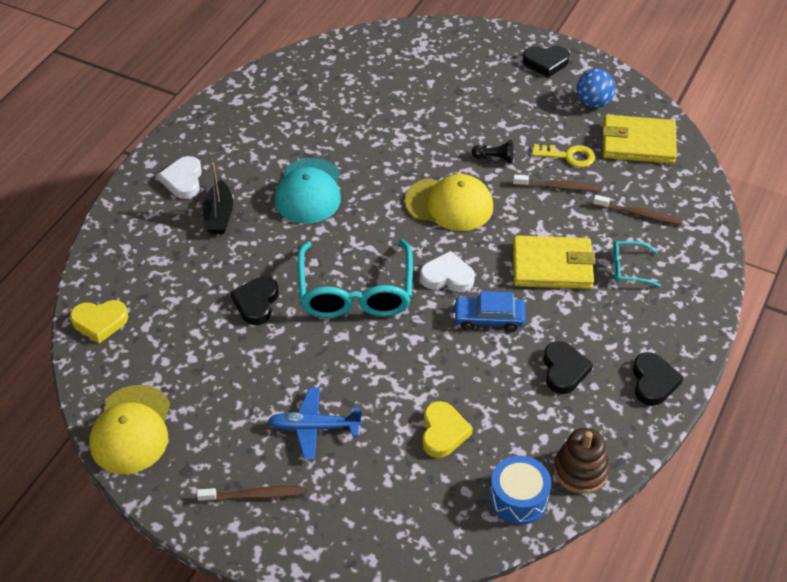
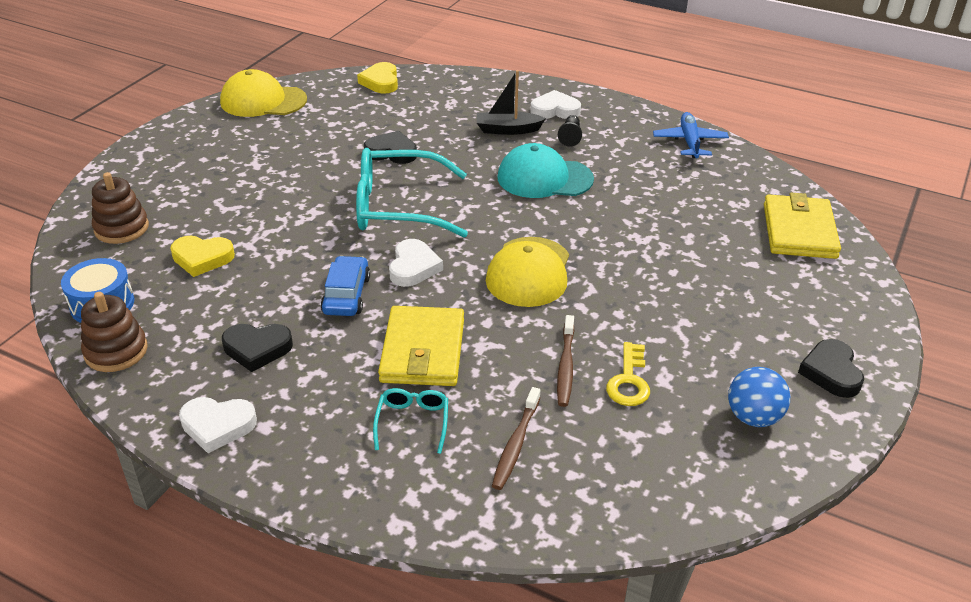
camera: 90 degrees right, 10 degrees down
brown toothbrush [197,486,305,502] -> none
blue plane [268,387,362,460] -> blue plane moved to [653,112,729,158]
black pawn [472,140,514,163] -> black pawn moved to [558,115,582,147]
yellow wallet [602,115,677,164] -> yellow wallet moved to [764,193,841,259]
black heart [633,352,683,406] -> white heart [179,397,257,453]
none -> brown stacking toy [92,172,149,244]

